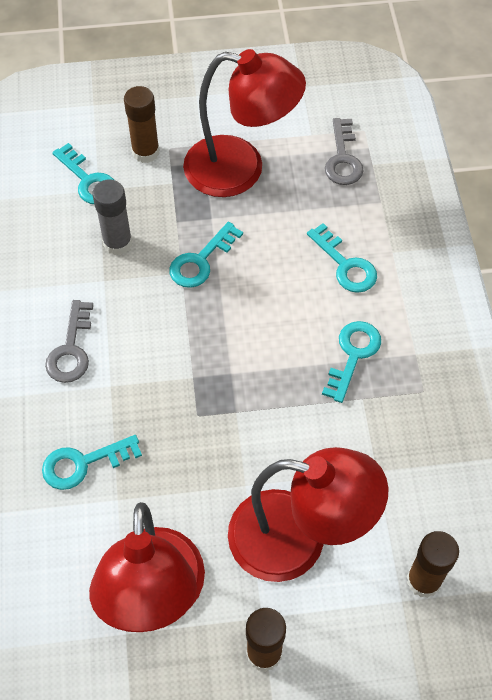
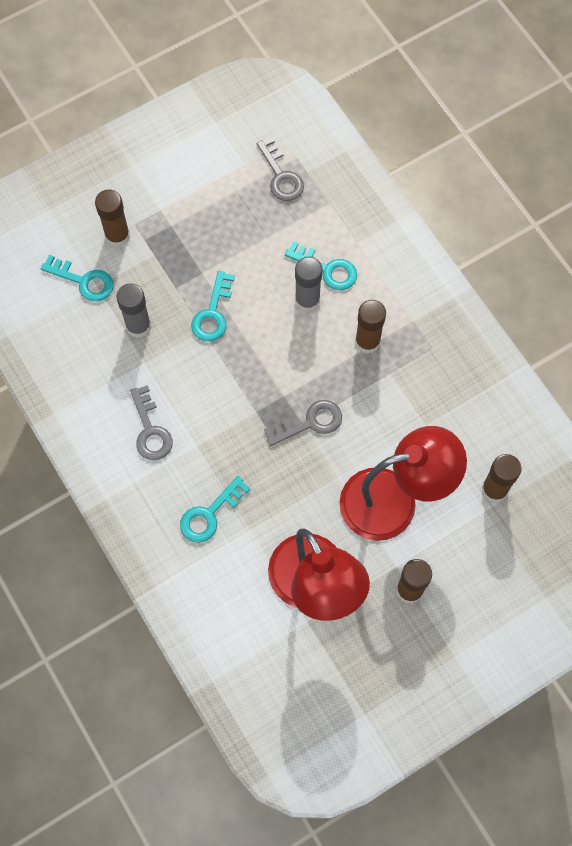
camera: 25 degrees left, 10 degrees up
red lamp [183,49,306,197] -> none
turquoise key [322,321,381,403] -> brown glue stick [355,300,386,354]
none -> grey key [264,400,342,446]
none -> grey glue stick [295,257,323,312]

